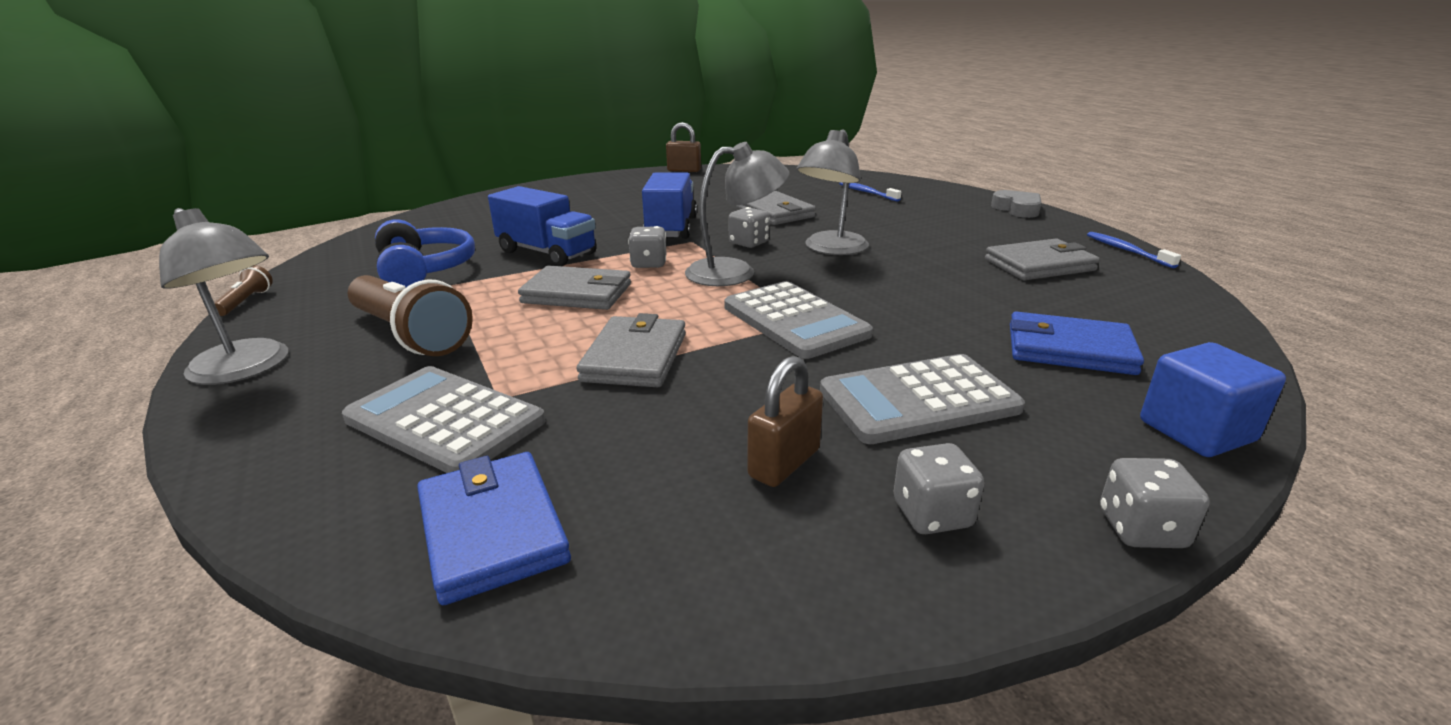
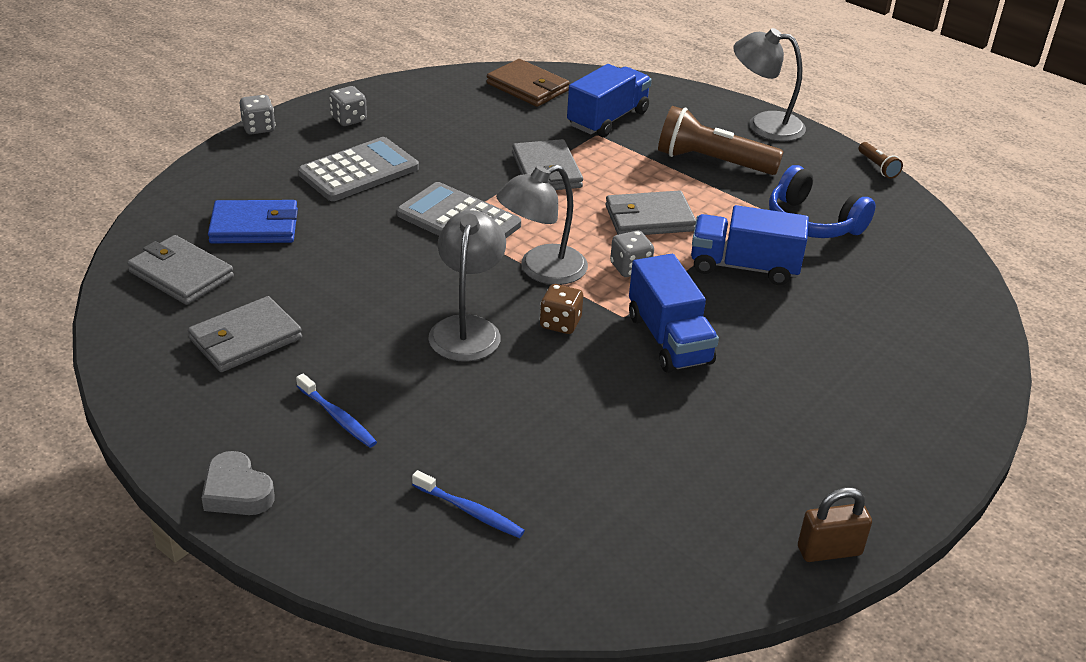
camera: 155 degrees right, 10 degrees up
grey calculator [342,366,545,473] -> blue truck [567,64,652,137]
blue wallet [417,452,571,605] -> brown wallet [487,59,570,107]
grey dice [728,207,770,248] -> brown dice [540,284,583,334]
grey wallet [736,191,816,225] -> grey wallet moved to [127,235,234,305]
brown padlock [747,356,823,487] -> none
blue toothbrush [1087,232,1181,268] -> blue toothbrush moved to [296,374,377,448]
blue cube [1140,342,1286,457] -> none

